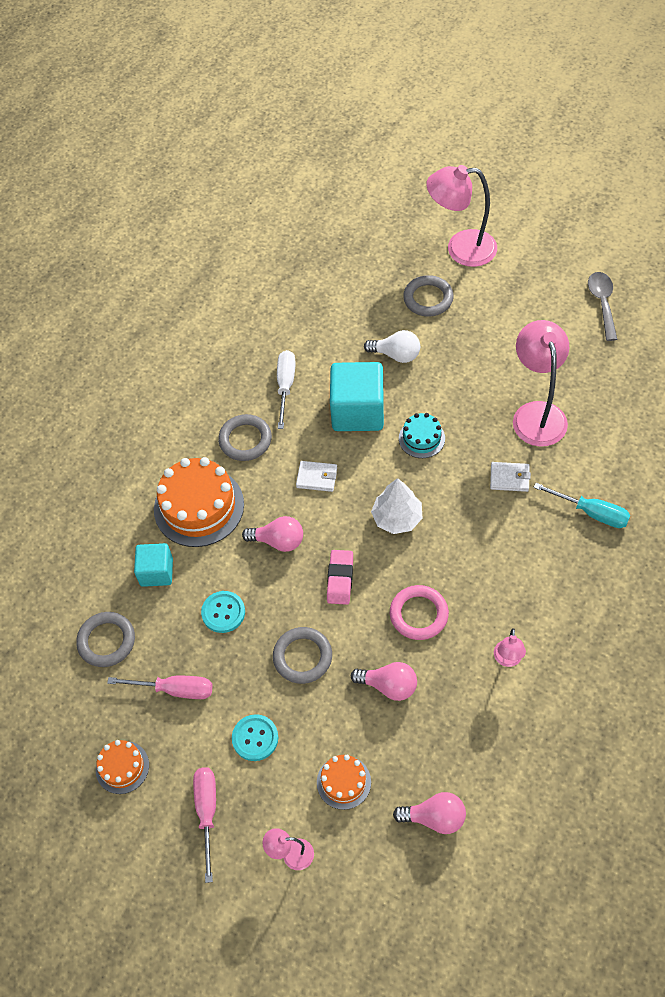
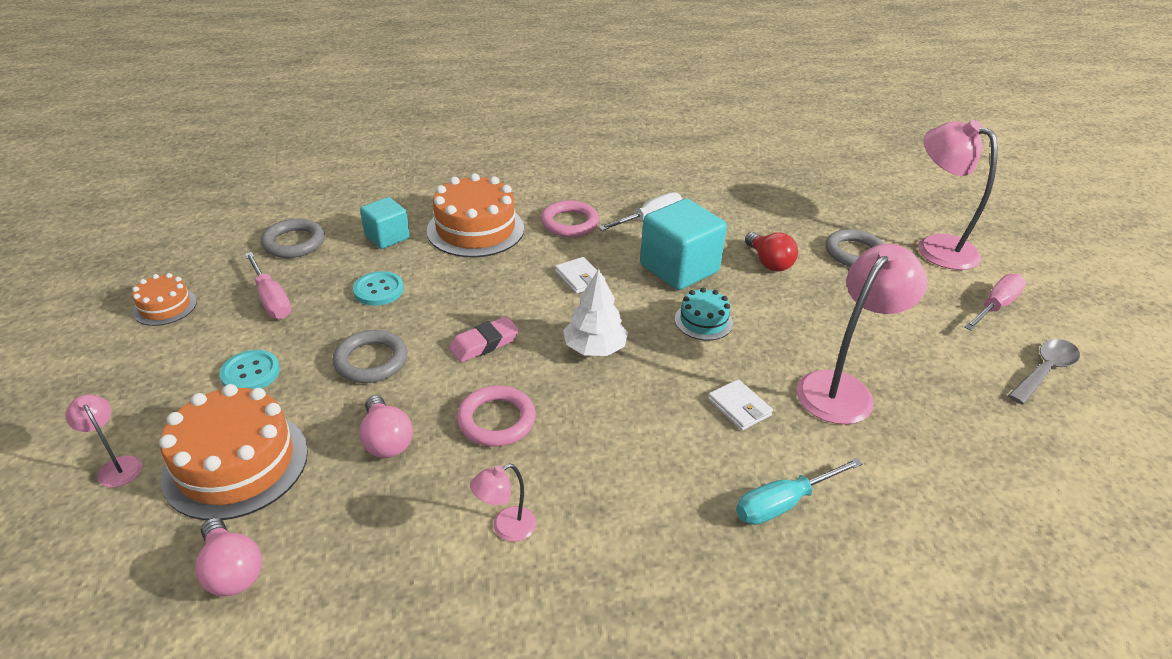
camera: 45 degrees right, 20 degrees down
pink screwdriver [193,767,216,883] -> pink screwdriver moved to [964,274,1026,331]
grey ring [218,414,272,461] -> pink ring [541,200,599,237]
pink light bulb [242,516,303,552] -> none
orange cake [317,755,371,810] -> orange cake [159,384,308,520], size x1.90
white light bulb [364,330,420,363] -> red light bulb [745,232,798,271]
turquoise screwdriver [533,483,630,528] -> turquoise screwdriver turned 75 degrees clockwise [736,458,863,525]

